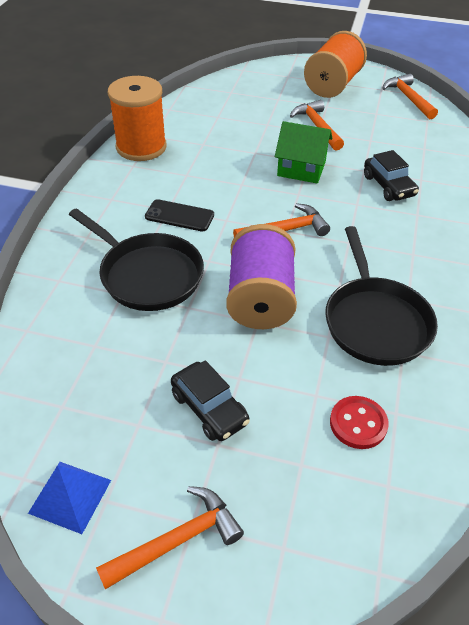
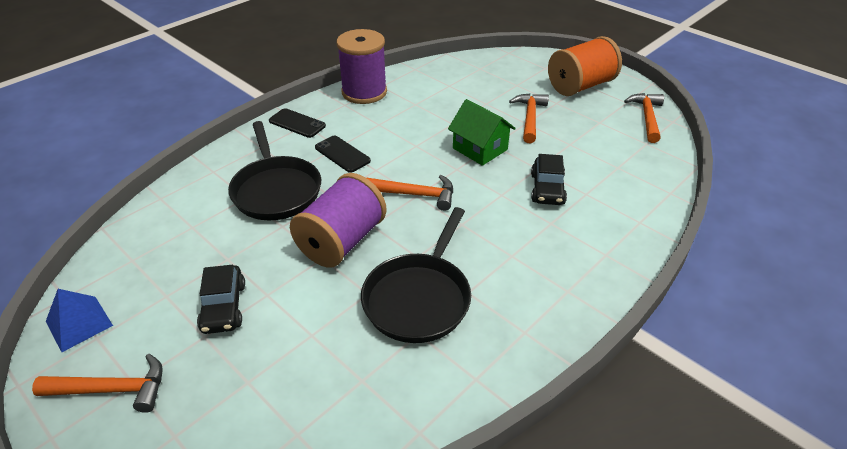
camera: 30 degrees right, 5 degrees down
orange spool [108,76,167,161] -> purple spool [336,29,387,104]
red button [330,396,389,449] -> none
none -> black phone [269,108,326,138]

